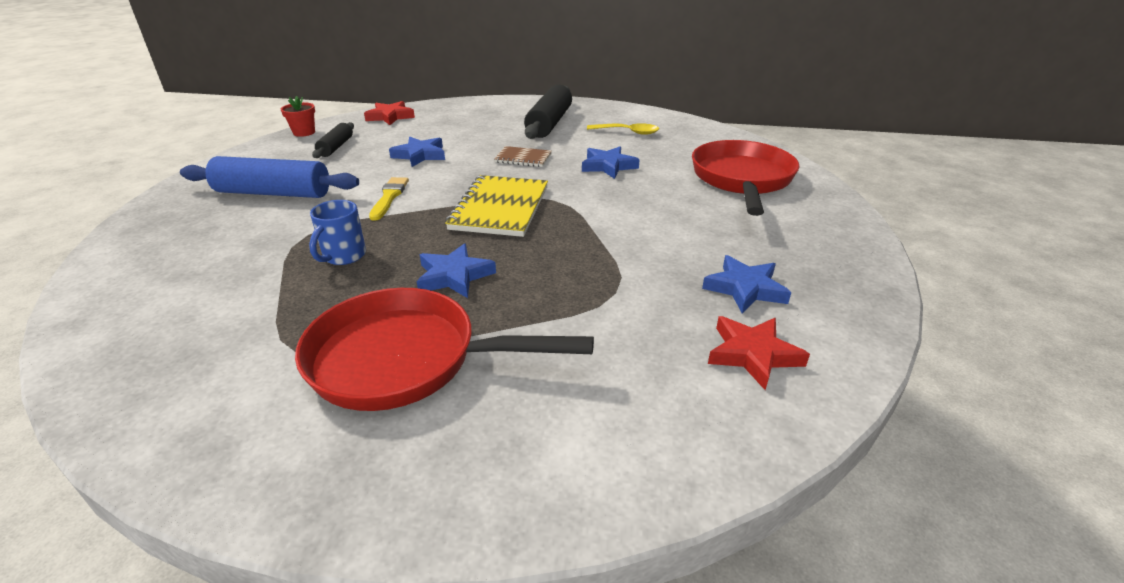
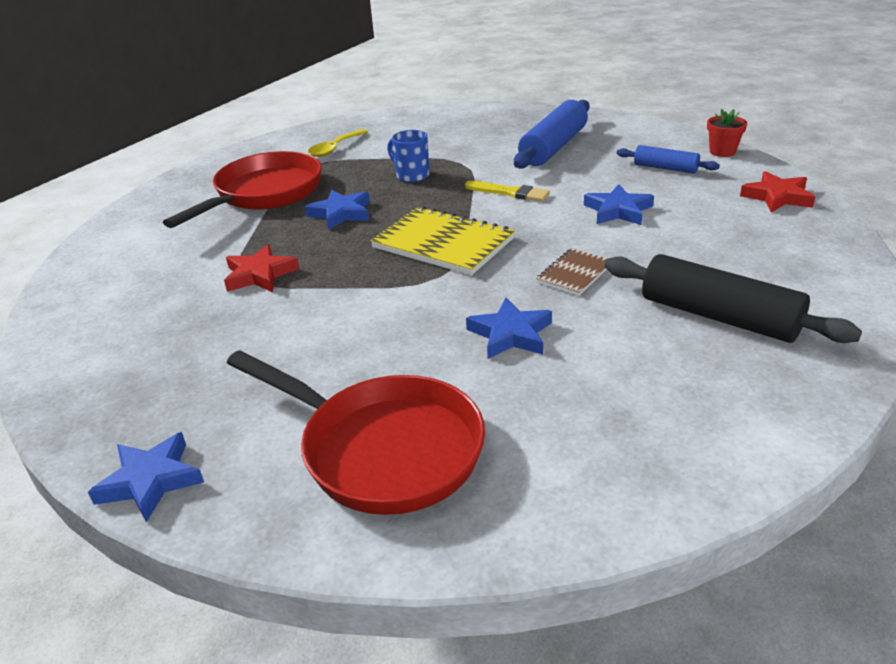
camera: 115 degrees right, 0 degrees up
black rolling pin [312,122,354,158] -> blue rolling pin [617,145,720,174]
yellow spoon [587,123,659,135] -> yellow spoon moved to [308,129,368,157]
blue star [702,255,792,314] -> blue star moved to [88,432,204,522]
red star [708,316,810,390] -> red star moved to [224,244,299,292]

